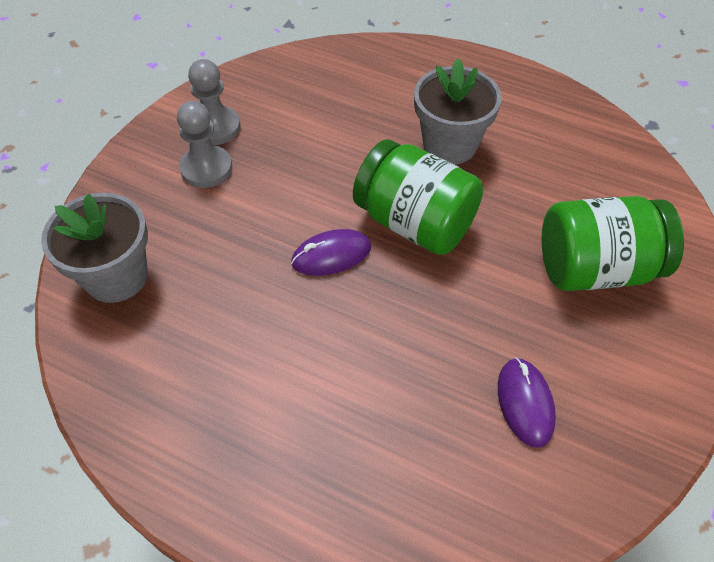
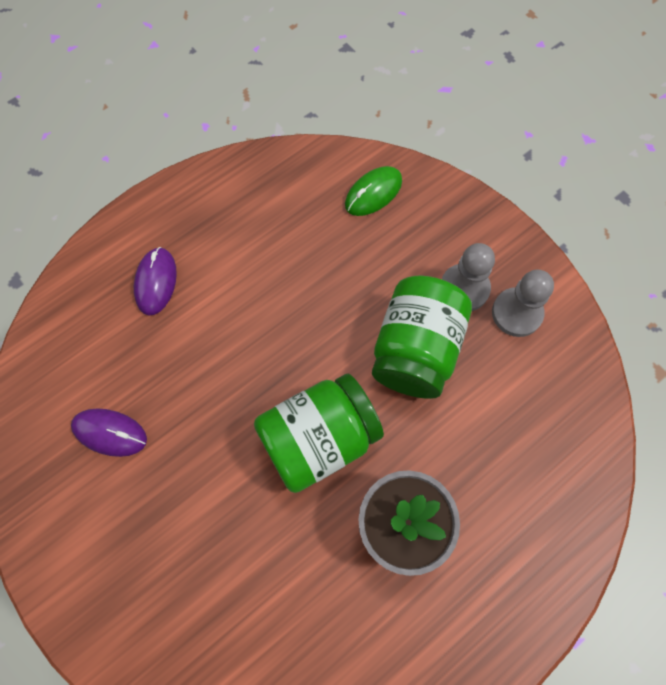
camera: 115 degrees right, 15 degrees up
grey flower pot [41,193,148,303] -> green mouse [345,166,402,216]
purple mouse [291,229,371,276] -> purple mouse moved to [134,247,177,315]
green jar [542,196,684,291] -> green jar moved to [372,276,472,399]

